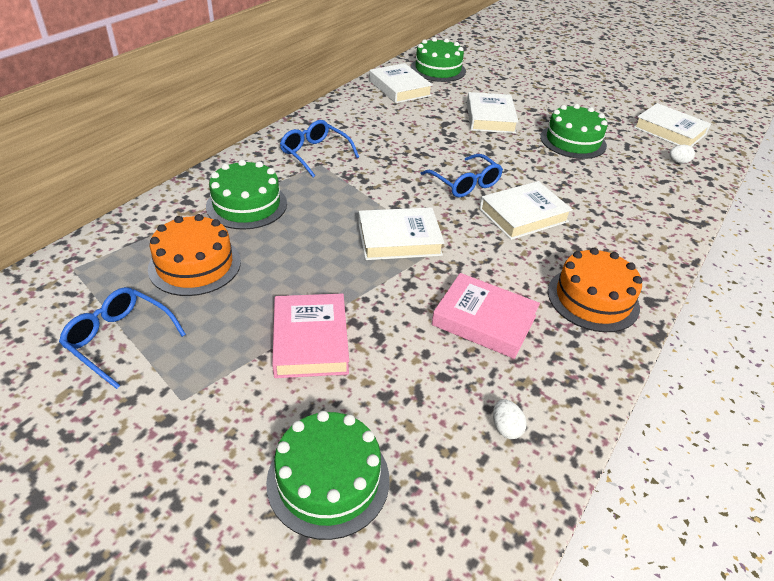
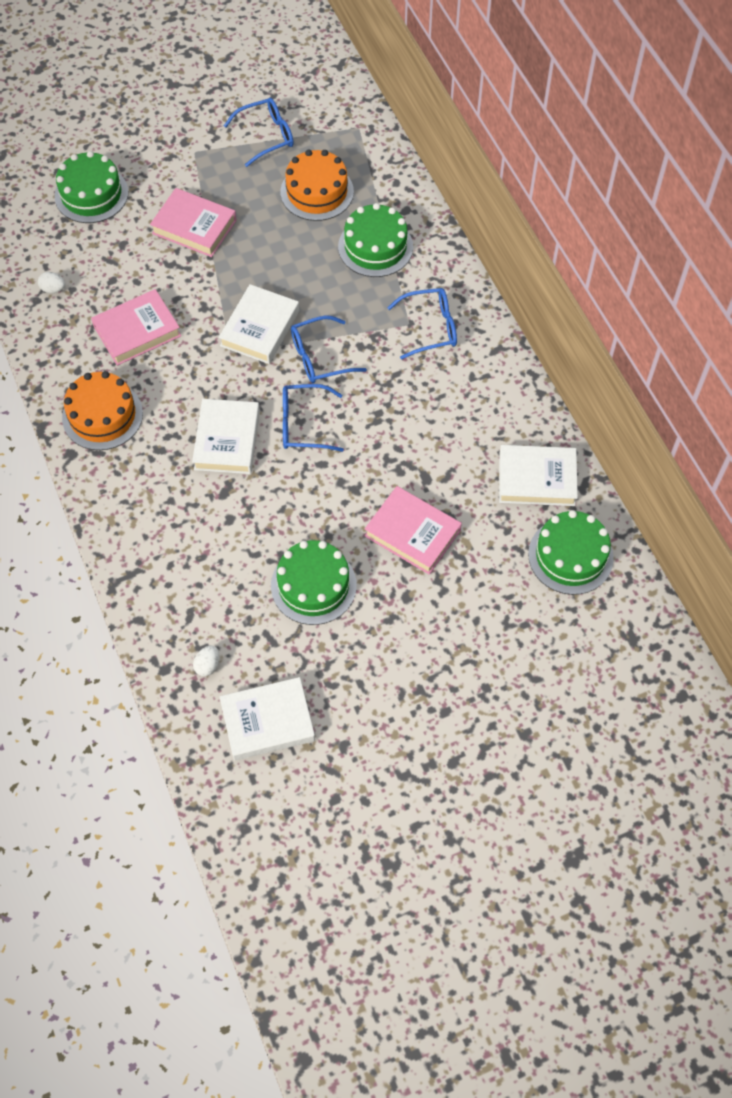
camera: 125 degrees right, 20 degrees up
white book [467,92,518,133] -> pink book [365,486,462,574]
none -> blue glasses [291,315,367,383]

